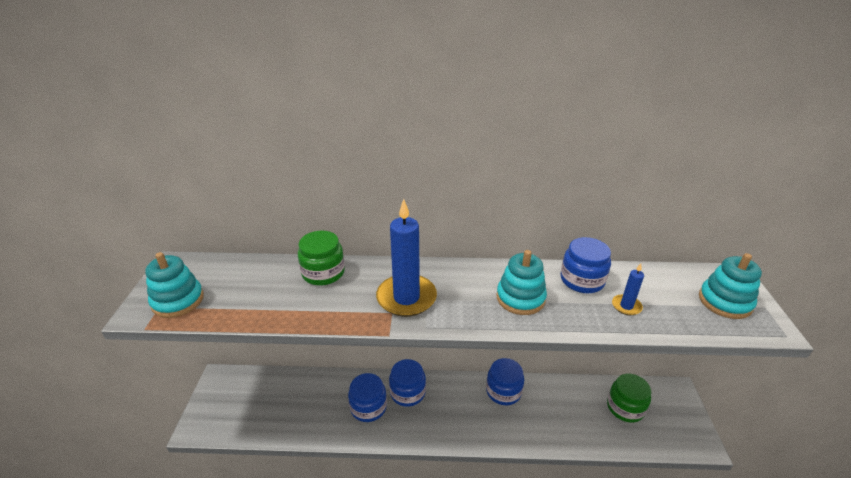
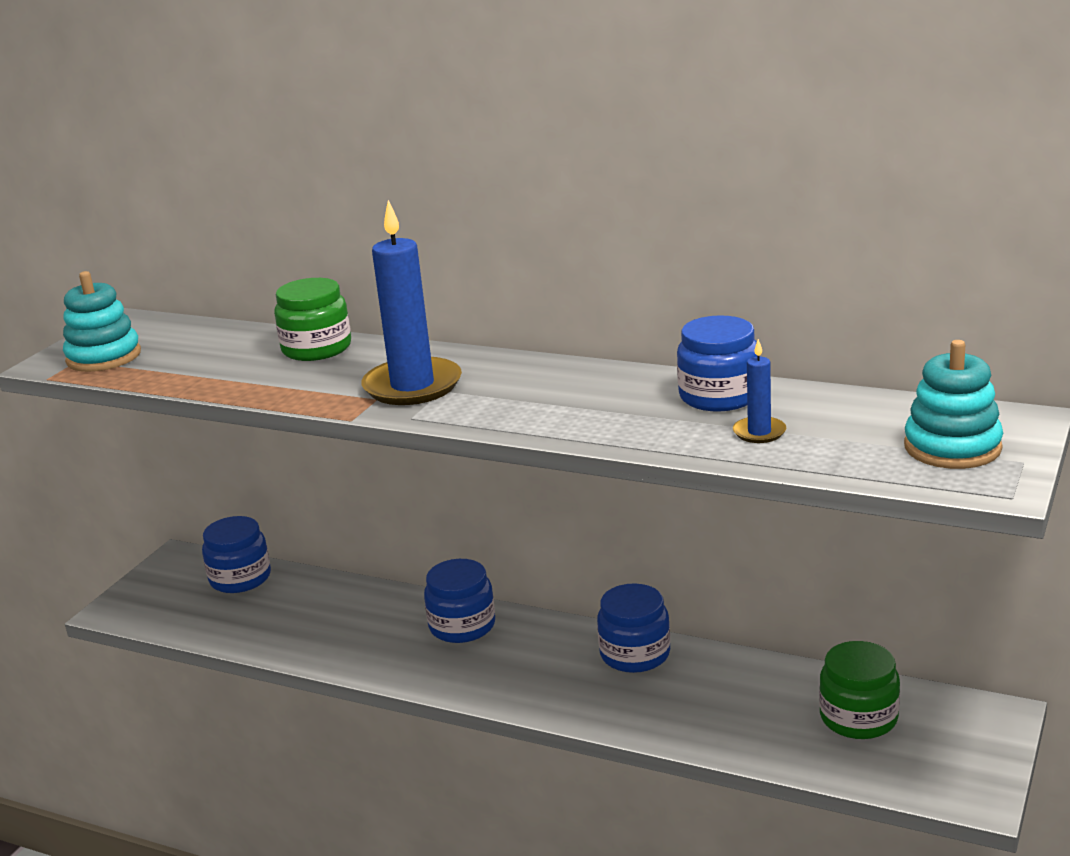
camera: 25 degrees right, 10 degrees down
blue jar [348,373,387,422] -> blue jar moved to [202,516,271,593]
turquoise stacking toy [496,250,547,315] -> none

